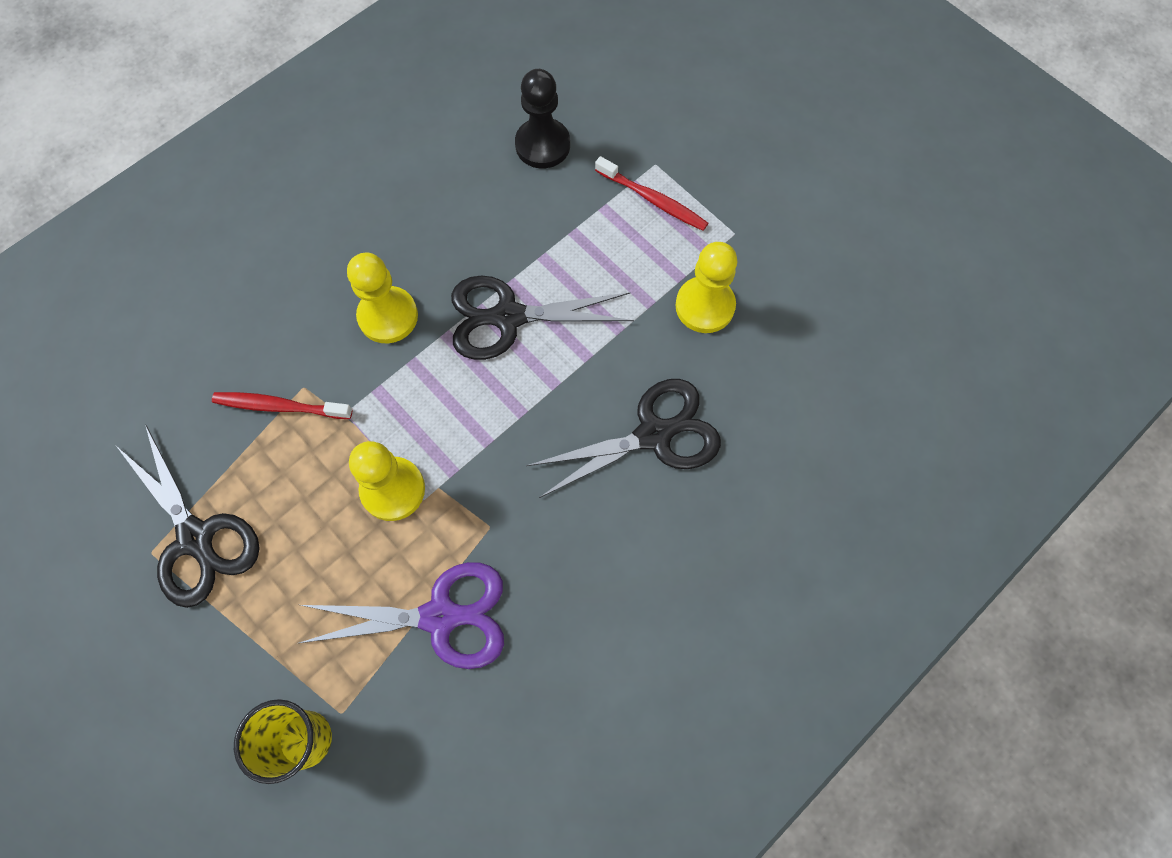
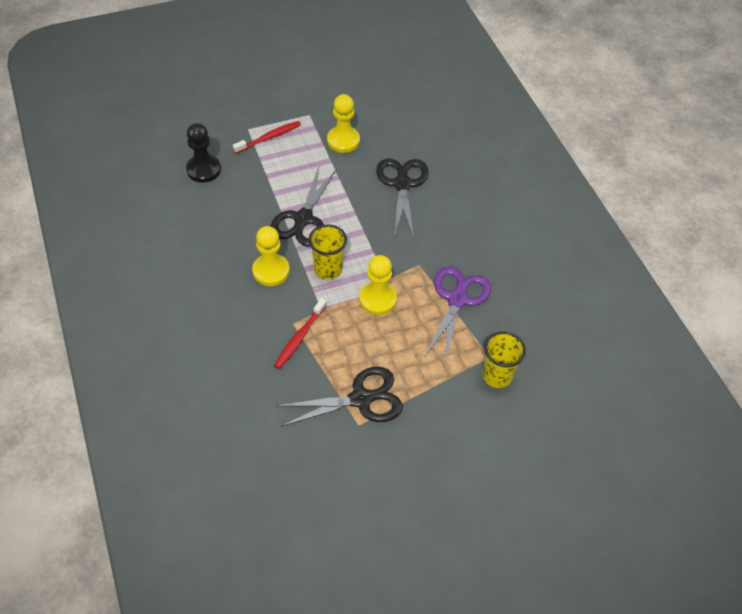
camera: 70 degrees left, 15 degrees down
none -> yellow cup [308,224,347,280]

